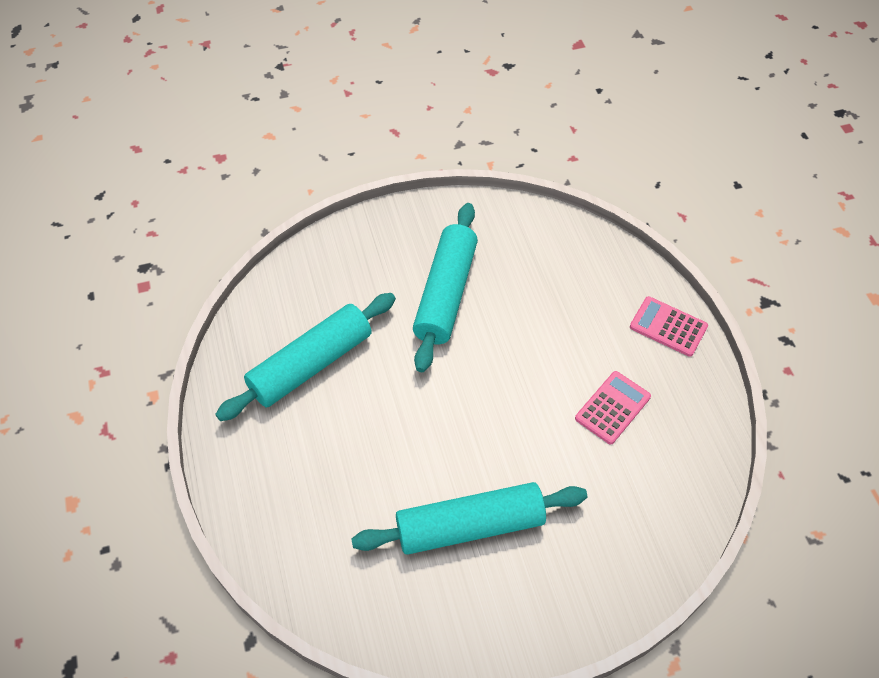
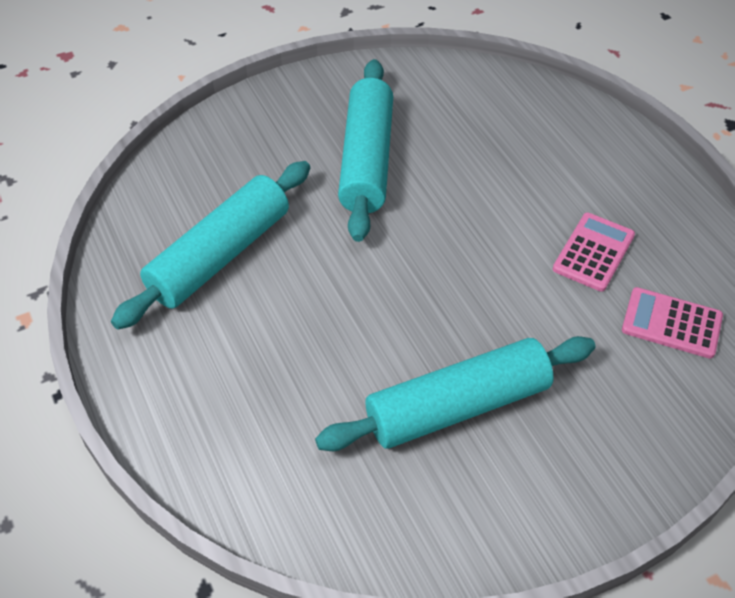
camera: 10 degrees left, 5 degrees down
pink calculator [630,296,708,357] -> pink calculator moved to [622,287,723,359]

